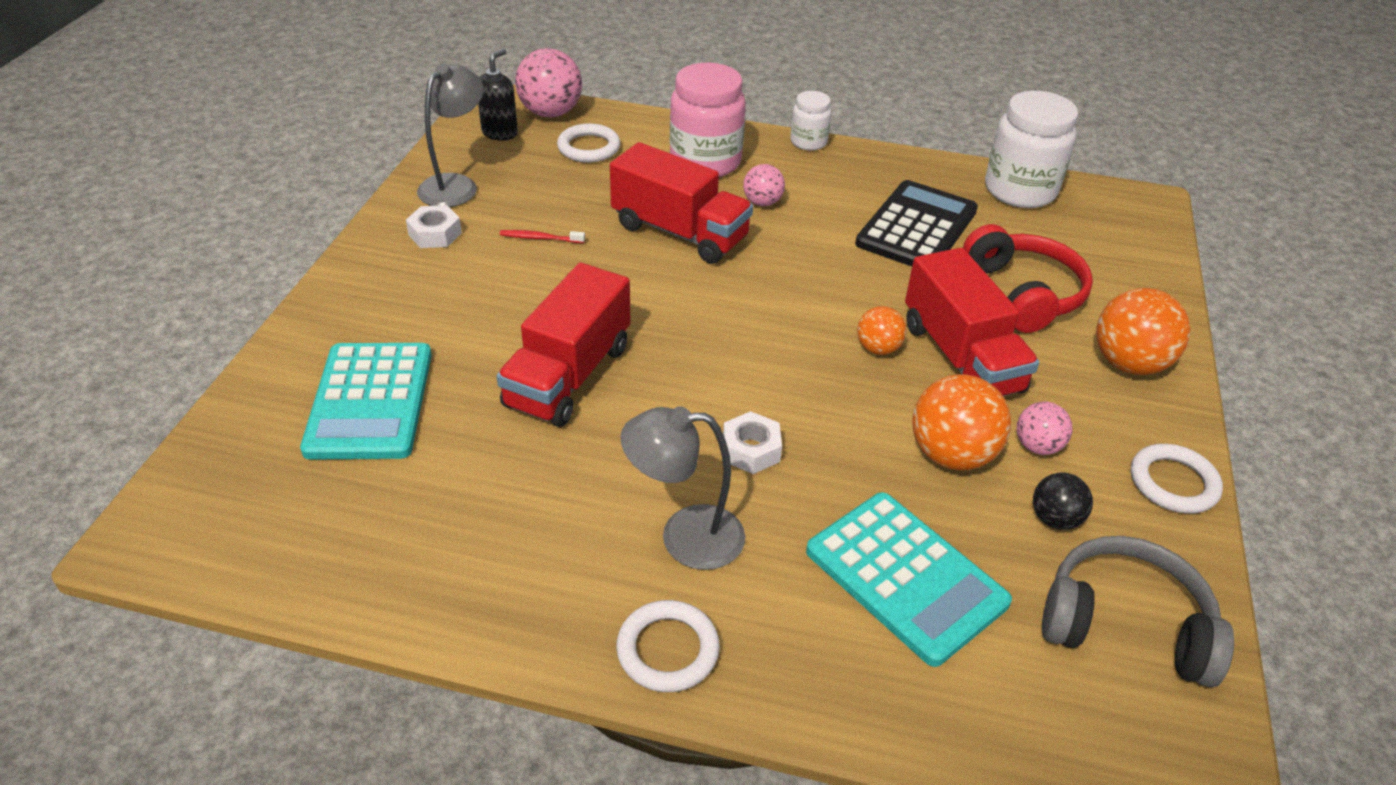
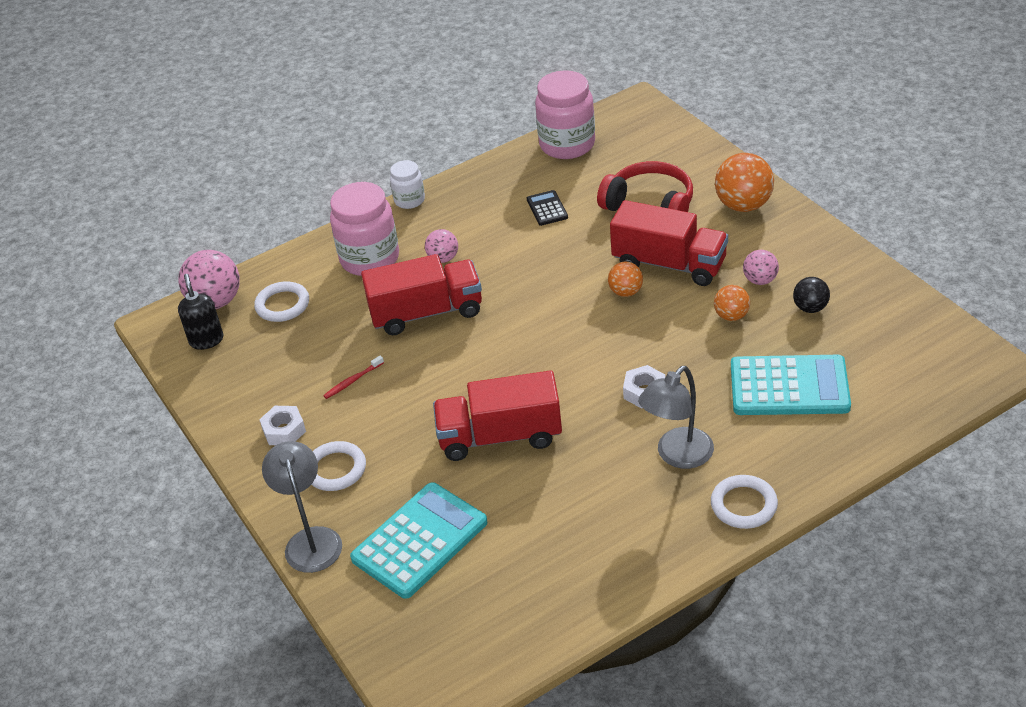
camera: 40 degrees left, 0 degrees up
turquoise calculator [300,343,432,460] -> turquoise calculator turned 90 degrees counterclockwise [350,482,487,599]
grey lamp [417,64,484,207] -> grey lamp moved to [262,441,342,573]
red truck [496,263,631,427] -> red truck turned 105 degrees clockwise [433,370,562,461]
black calculator [855,180,978,266] -> black calculator [527,190,568,226], size x0.47
orange ball [912,374,1011,470] -> orange ball [714,285,750,321], size x0.57
white jar [985,91,1078,208] -> pink jar [535,70,595,159]
grey headphones [1042,536,1234,687] -> none
white ring [1131,444,1223,514] -> white ring moved to [311,441,366,491]

